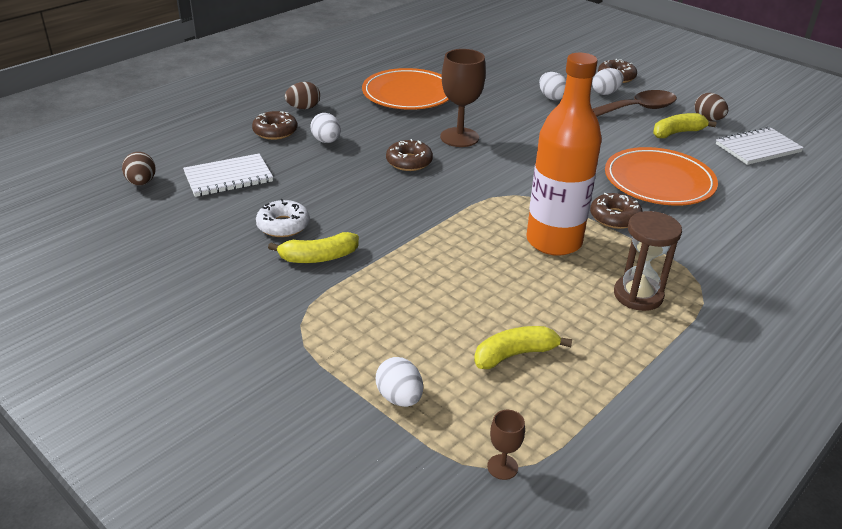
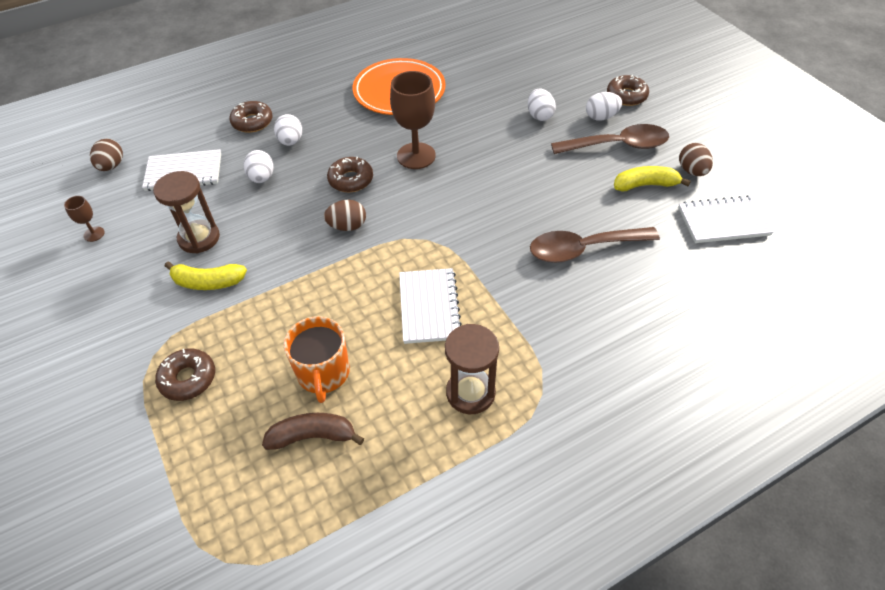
camera: 20 degrees right, 15 degrees up
white donut [256,199,310,237] -> brown hourglass [153,171,220,253]
brown egg [285,82,320,109] -> brown egg moved to [324,200,366,231]
white egg [376,357,423,407] -> white egg moved to [243,150,274,183]
yellow banana [474,326,572,369] -> brown banana [262,413,364,450]
brown goblet [487,410,525,480] -> brown goblet moved to [64,196,105,242]
orange bottle [526,53,602,256] -> white notebook [399,268,462,344]
brown donut [590,193,643,229] -> brown donut moved to [155,348,215,401]
orange plate [605,147,718,206] -> brown spoon [530,227,660,263]
none -> orange mug [284,316,350,403]

